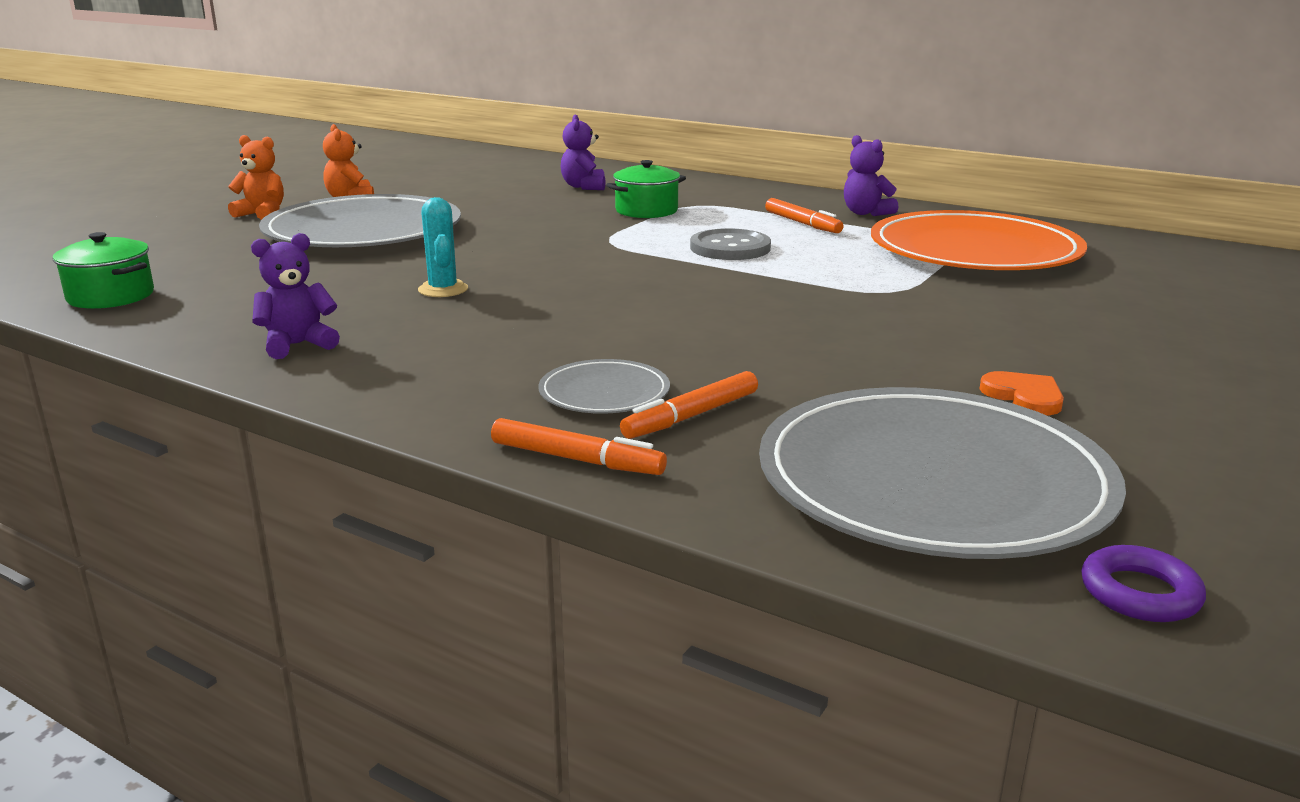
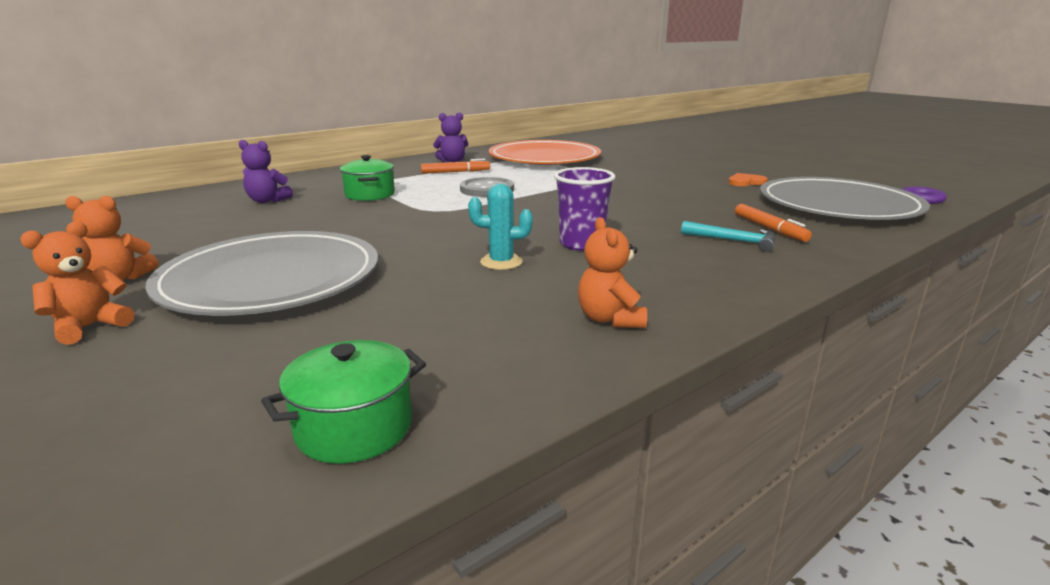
camera: 70 degrees left, 0 degrees up
purple teddy bear [251,233,340,359] -> orange teddy bear [578,217,647,328]
orange marker [491,418,667,475] -> none
grey plate [538,359,670,414] -> turquoise hammer [681,221,776,252]
none -> purple cup [554,167,615,251]

